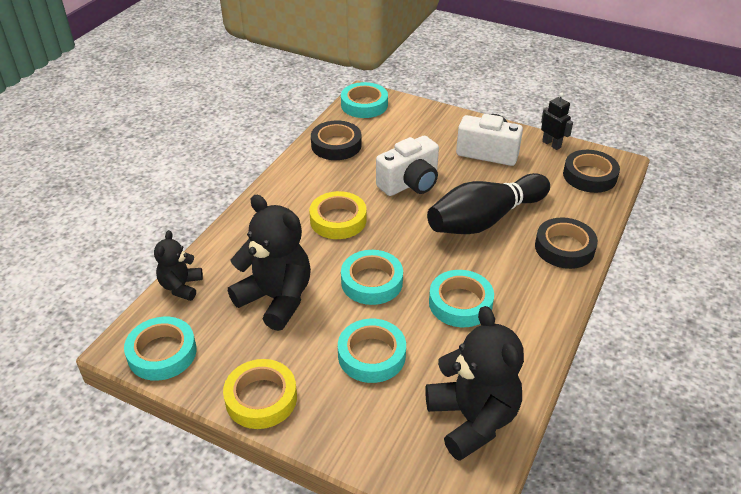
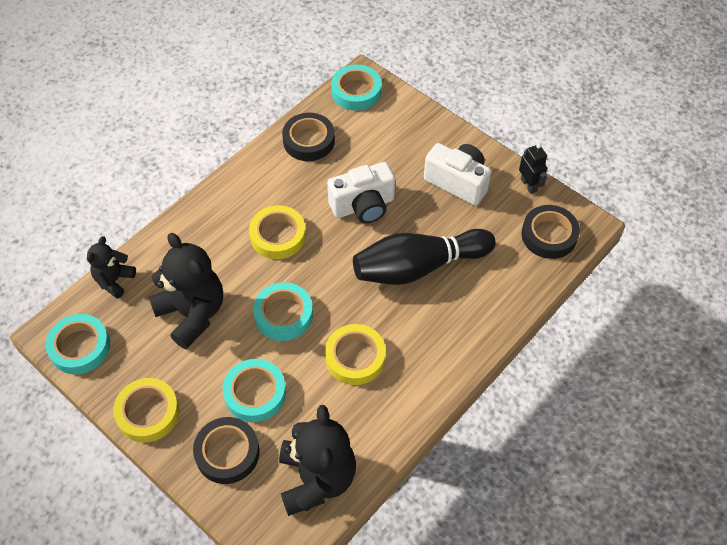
camera: 15 degrees right, 15 degrees up
turquoise tape [429,270,494,327] -> yellow tape [325,324,386,385]
black tape [535,217,598,269] -> black tape moved to [193,417,260,484]

